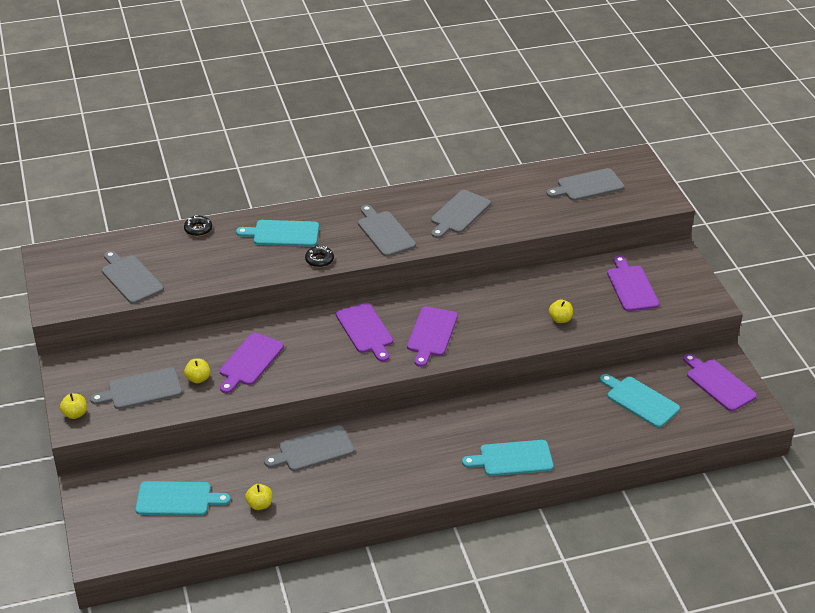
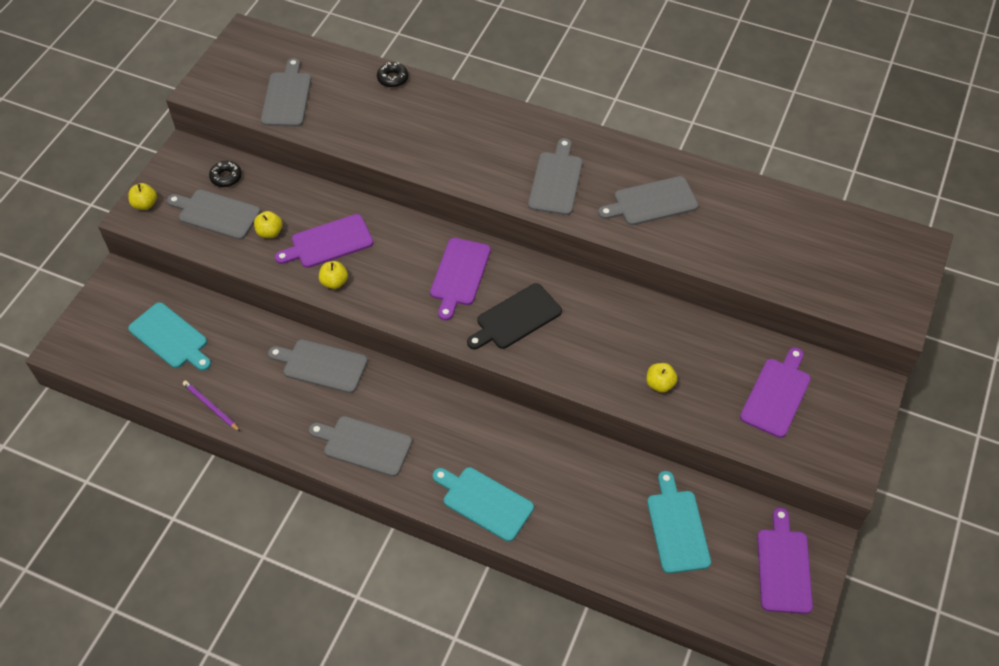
camera: 40 degrees right, 15 degrees up
turquoise cutting board [236,220,319,247] -> none
yellow apple [245,484,272,510] -> yellow apple moved to [319,261,348,289]
black donut [305,246,334,267] -> black donut moved to [209,161,242,187]
purple cutting board [407,306,458,367] -> black cutting board [467,283,562,349]
grey cutting board [547,168,624,201] -> grey cutting board moved to [309,416,412,477]
none -> purple pencil [183,381,241,432]

